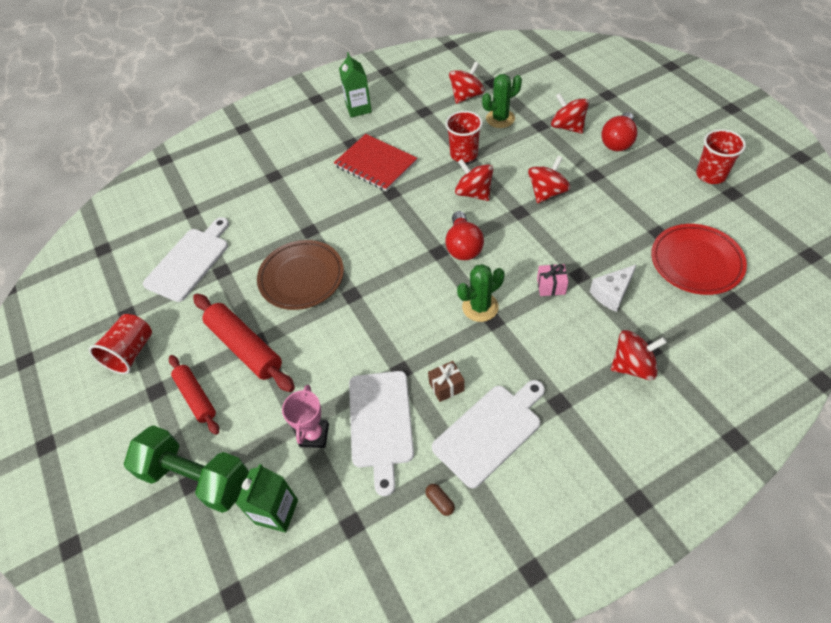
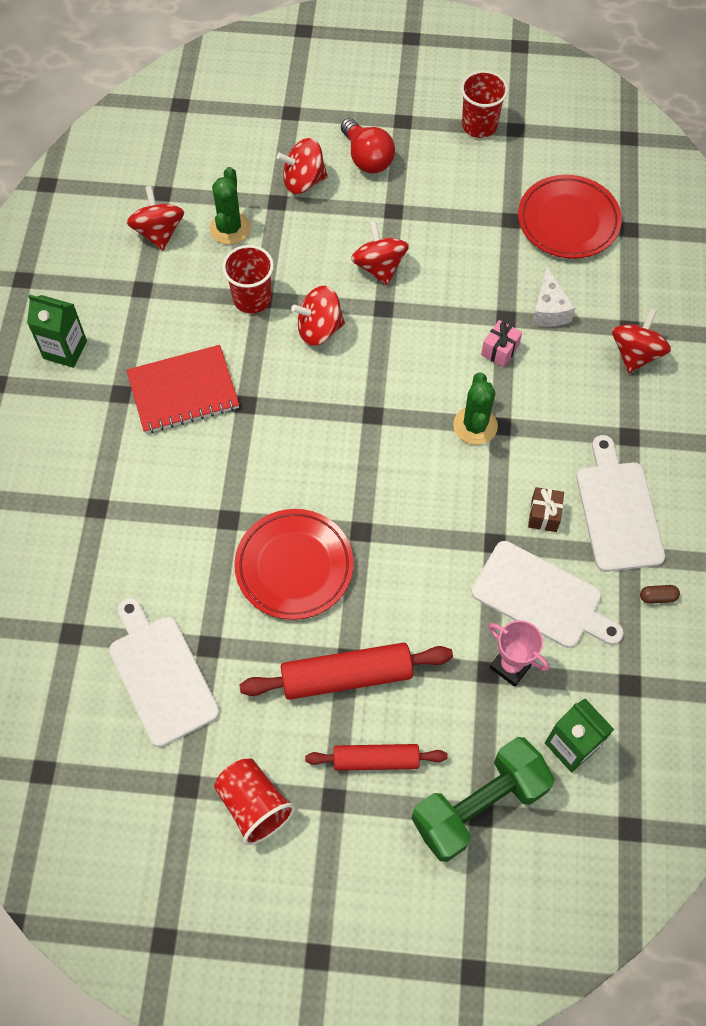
camera: 60 degrees left, 10 degrees up
brown plate [257,240,344,310] -> red plate [234,509,354,620]
red light bulb [445,211,484,260] -> none

